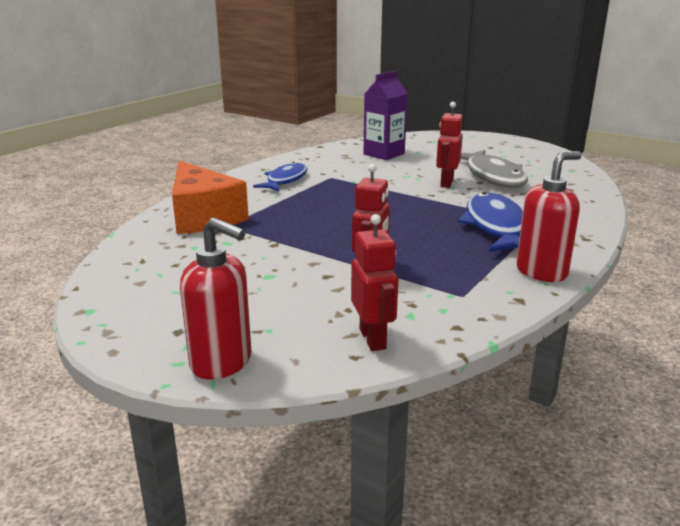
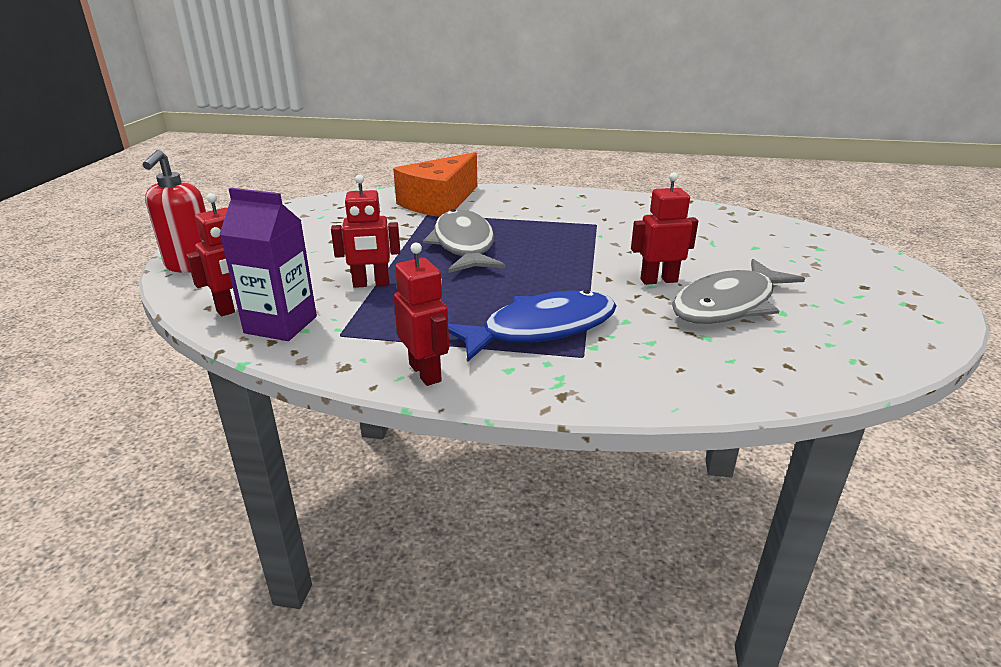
camera: 65 degrees right, 5 degrees up
blue fish [253,162,307,191] -> none
purple carton [363,71,408,160] -> purple carton moved to [219,188,317,341]
red soap dispenser [516,151,582,282] -> red robot [394,243,449,386]
none -> grey fish [423,209,505,273]

